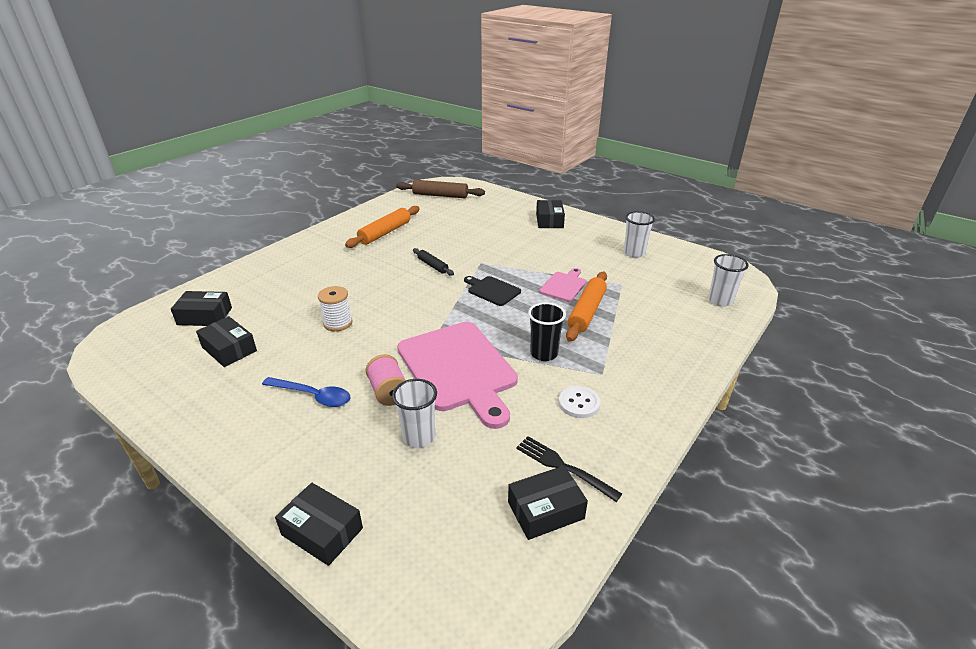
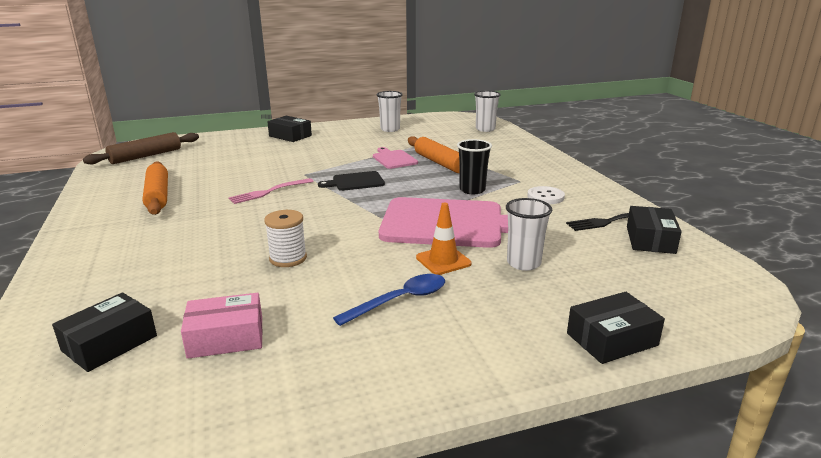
camera: 55 degrees left, 10 degrees down
black box [196,316,257,367] -> pink box [181,293,263,359]
pink spool [366,354,406,406] -> orange traffic cone [416,203,472,275]
black rolling pin [413,248,454,276] -> pink fork [229,178,314,204]

